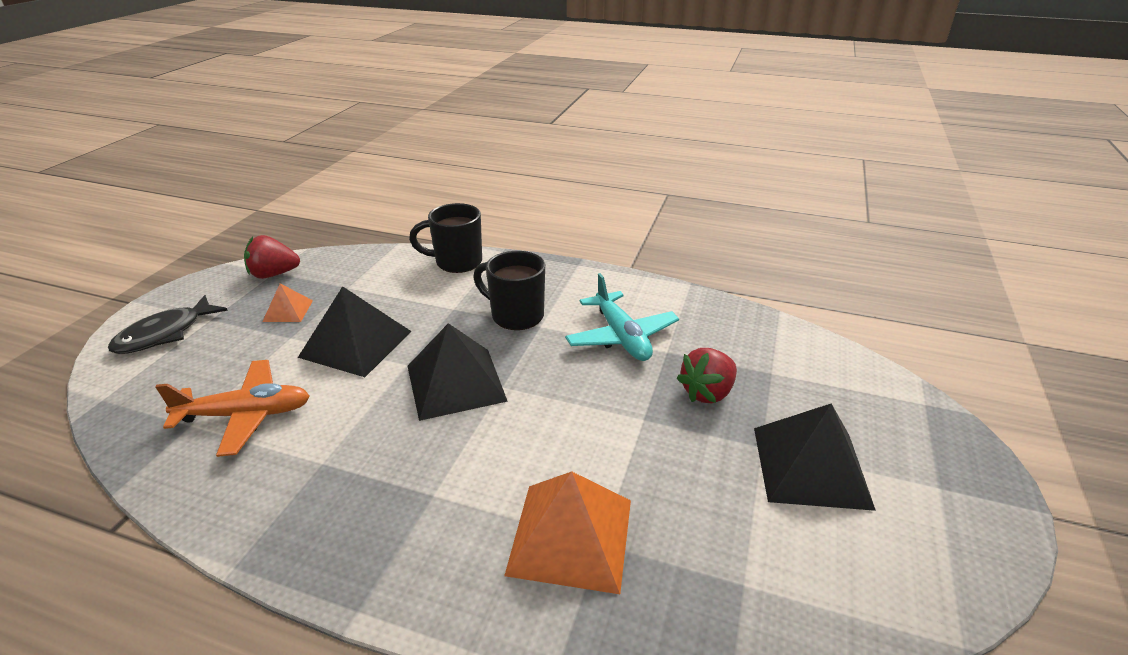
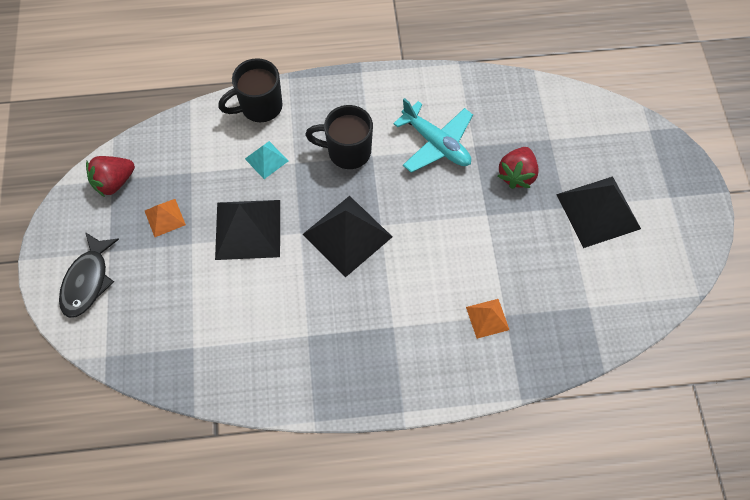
camera: 25 degrees left, 30 degrees up
orange plane [155,360,310,457] -> none
orange pyramid [504,471,631,594] -> orange pyramid [466,299,509,339], size x0.51
none -> turquoise pyramid [245,141,288,179]

